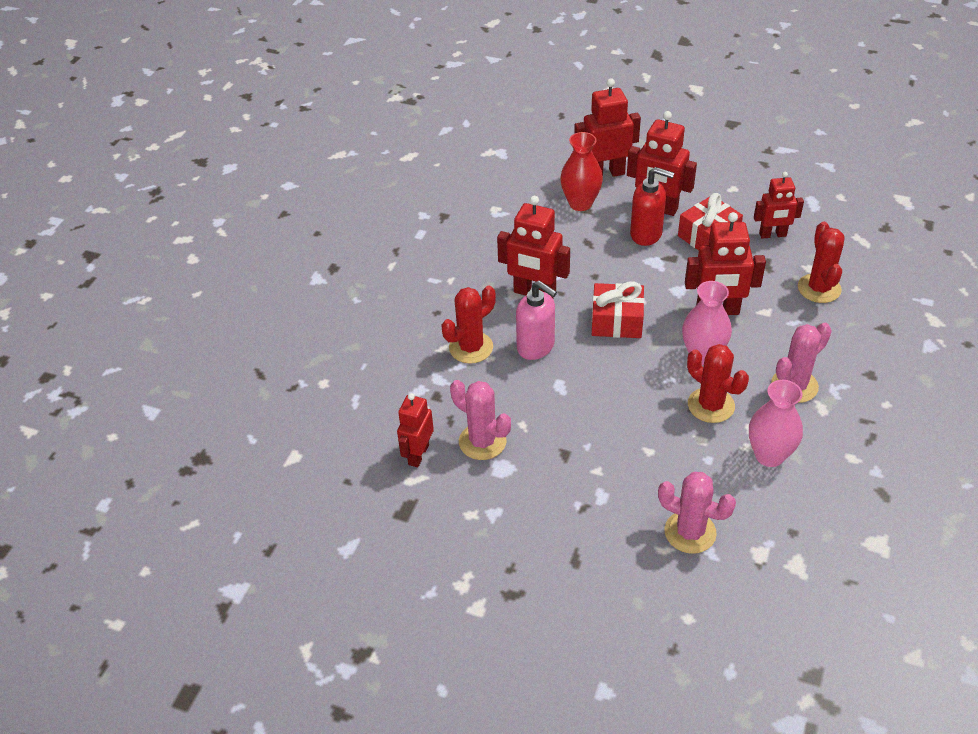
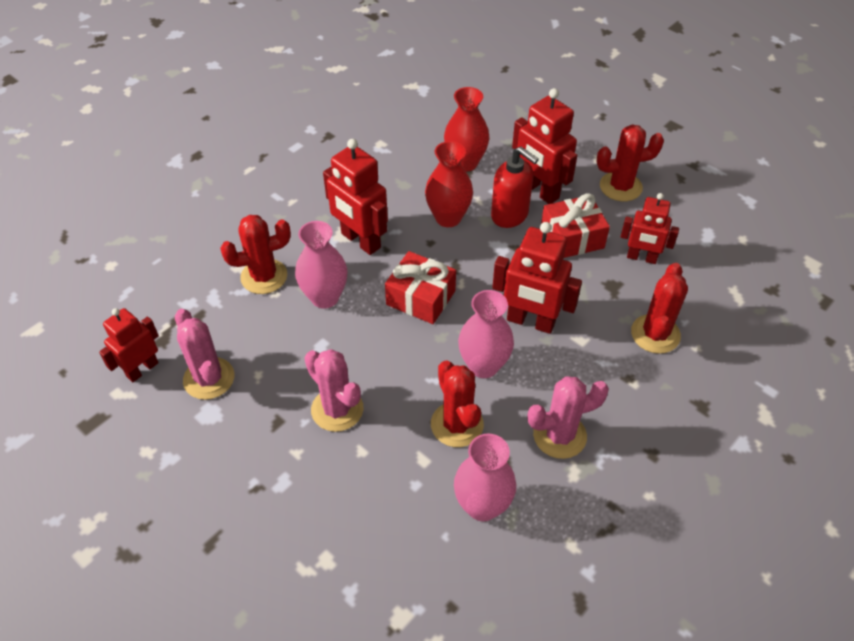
camera: 20 degrees right, 5 degrees up
pink soap dispenser [516,281,557,360] -> pink vase [295,221,348,309]
red robot [574,78,641,177] -> none
pink cactus [658,472,736,554] -> pink cactus moved to [304,349,364,432]
none -> red vase [425,141,473,227]
none -> red cactus [597,124,664,201]

